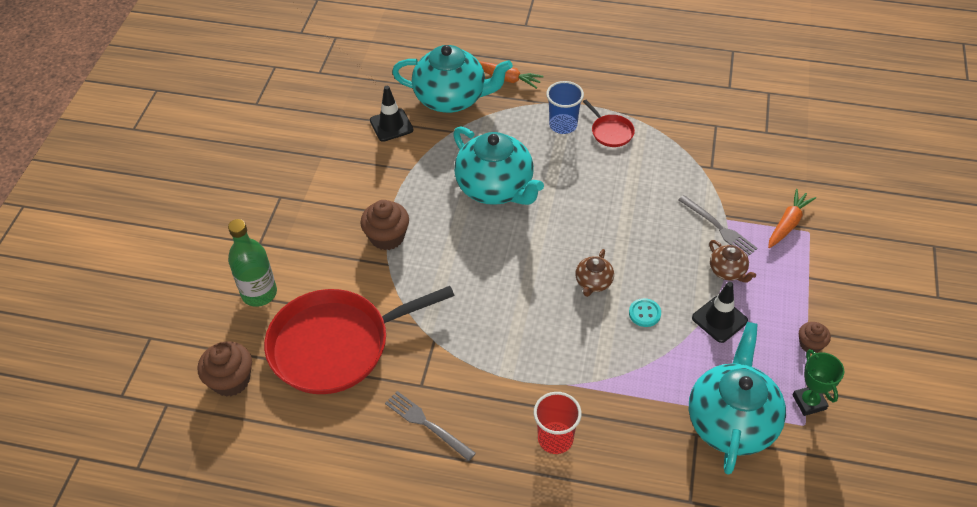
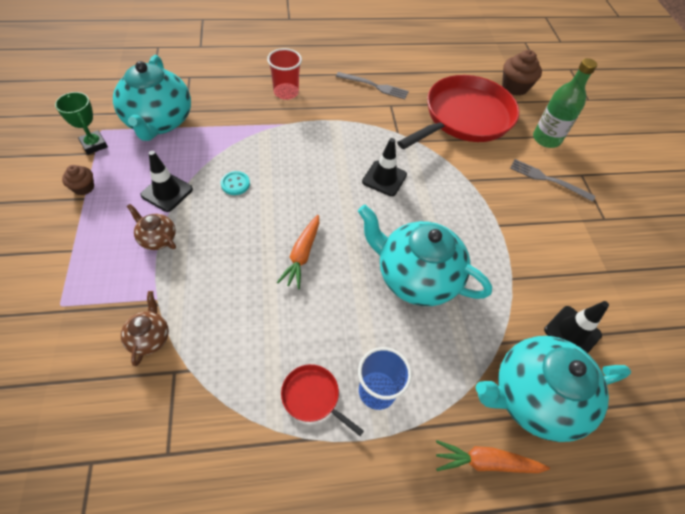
camera: 155 degrees right, 5 degrees up
brown cupcake [360,200,409,250] -> none
brown teapot [575,249,614,297] -> brown teapot moved to [121,291,169,366]
grey fork [678,195,758,256] -> grey fork moved to [510,159,595,202]
orange carrot [768,189,816,248] -> orange carrot moved to [277,215,319,289]
none -> black traffic cone [362,138,407,196]

